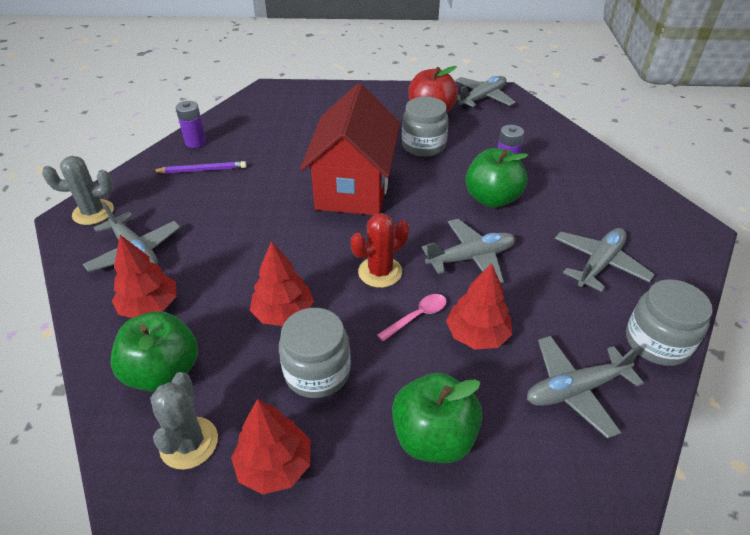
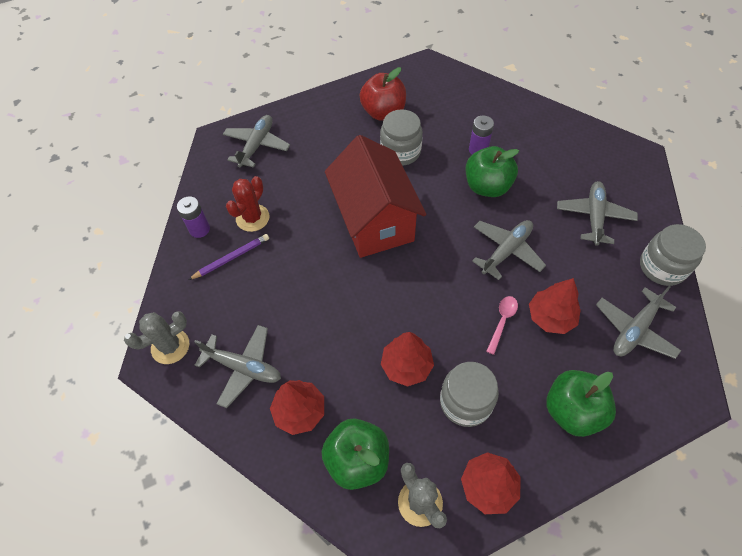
camera: 25 degrees left, 15 degrees up
red cactus [351,213,409,288] -> red cactus moved to [226,176,270,232]
grey plane [455,76,516,109] -> grey plane moved to [223,115,290,168]

